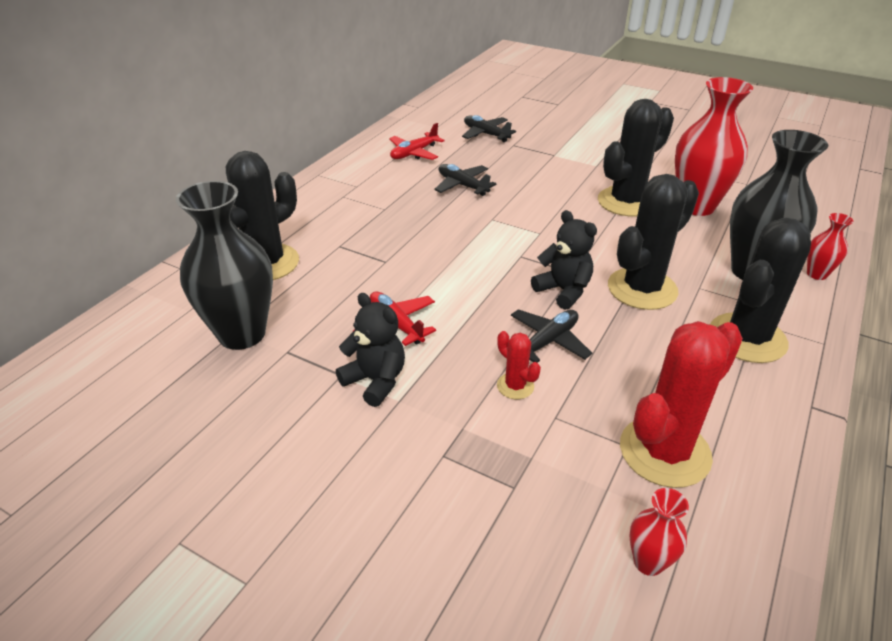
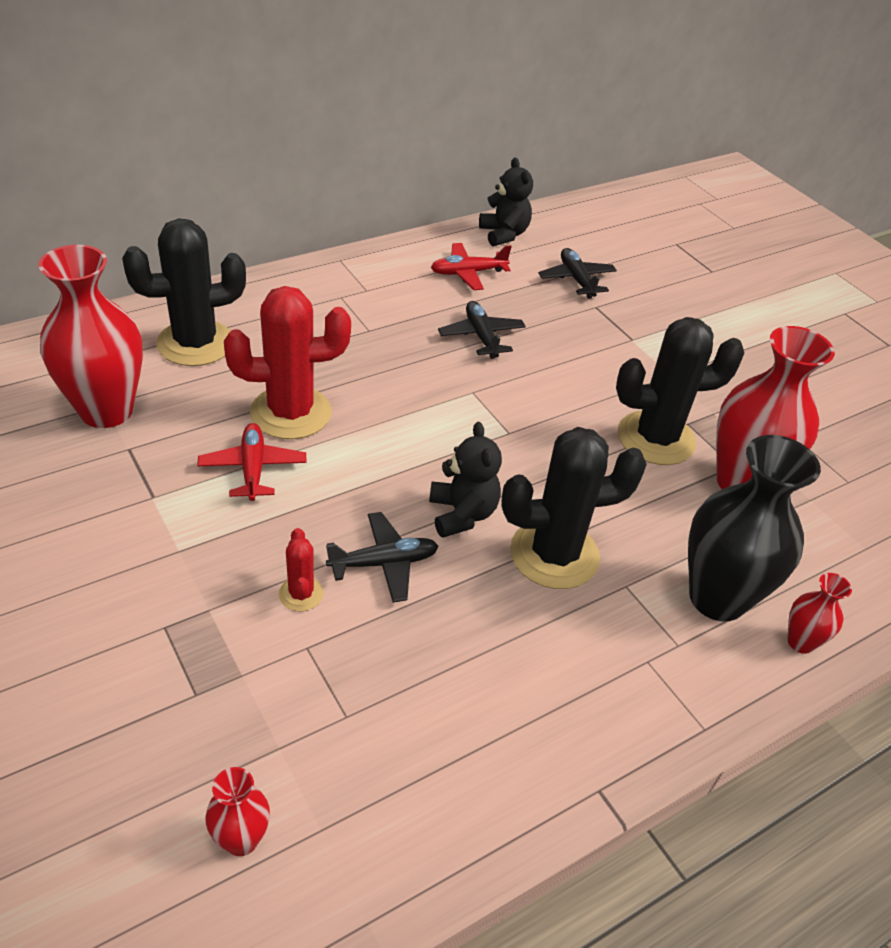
camera: 25 degrees right, 5 degrees up
black vase [176,181,273,350] -> red vase [39,245,143,428]
black teddy bear [336,293,405,407] -> black teddy bear moved to [479,157,533,246]
red cactus [620,321,743,488] -> red cactus moved to [224,286,351,439]
black cactus [710,218,811,363] -> none

